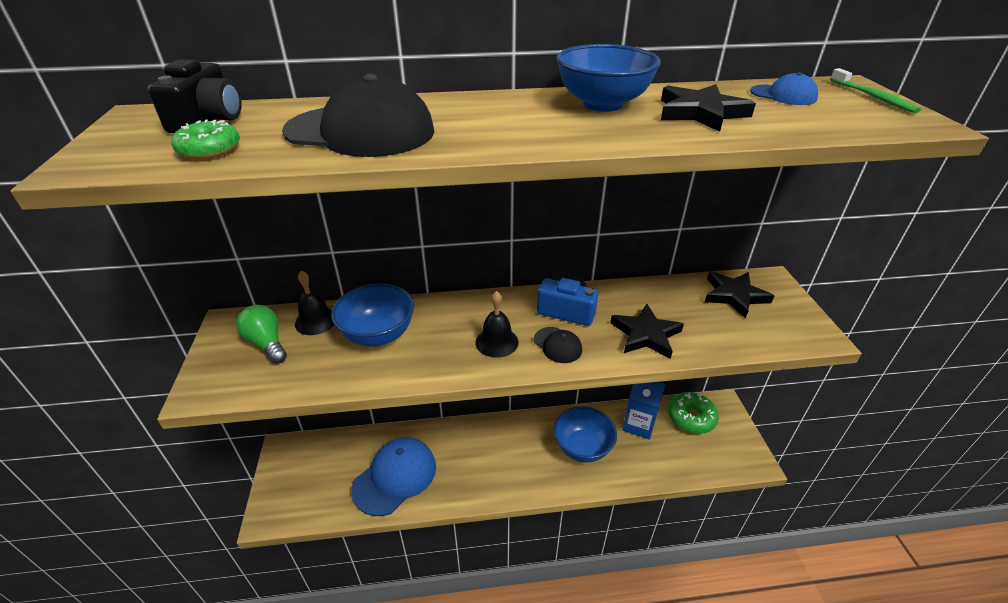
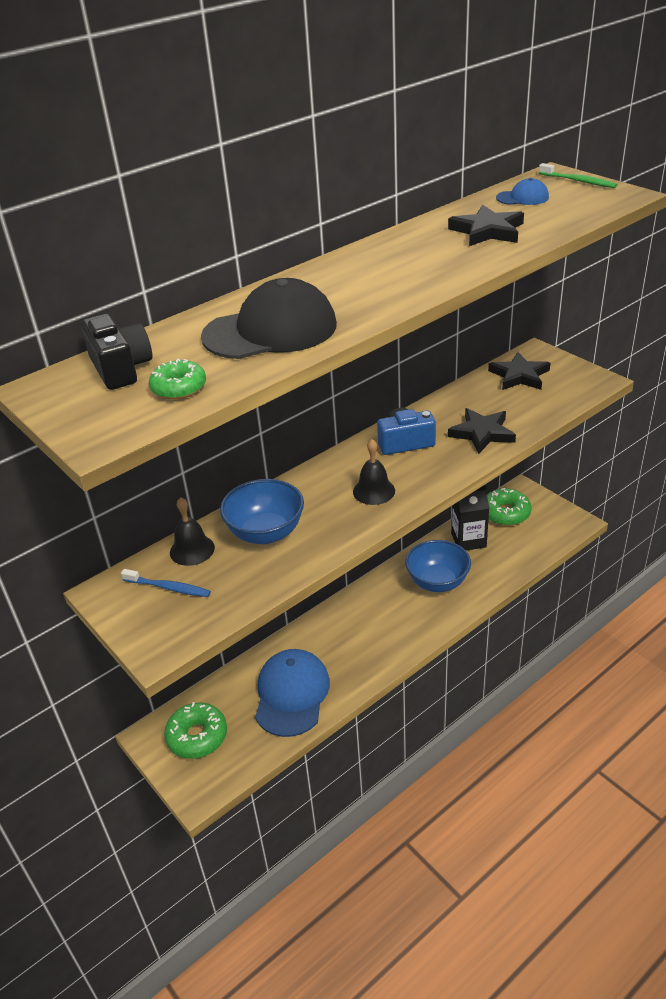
camera: 30 degrees left, 0 degrees up
green light bulb [236,305,287,364] -> blue toothbrush [121,569,211,597]
black cap [534,327,582,363] -> none
blue bowl [557,44,661,112] -> none
blue carton [622,382,665,440] -> black carton [451,485,489,551]
none -> green donut [164,702,227,759]

